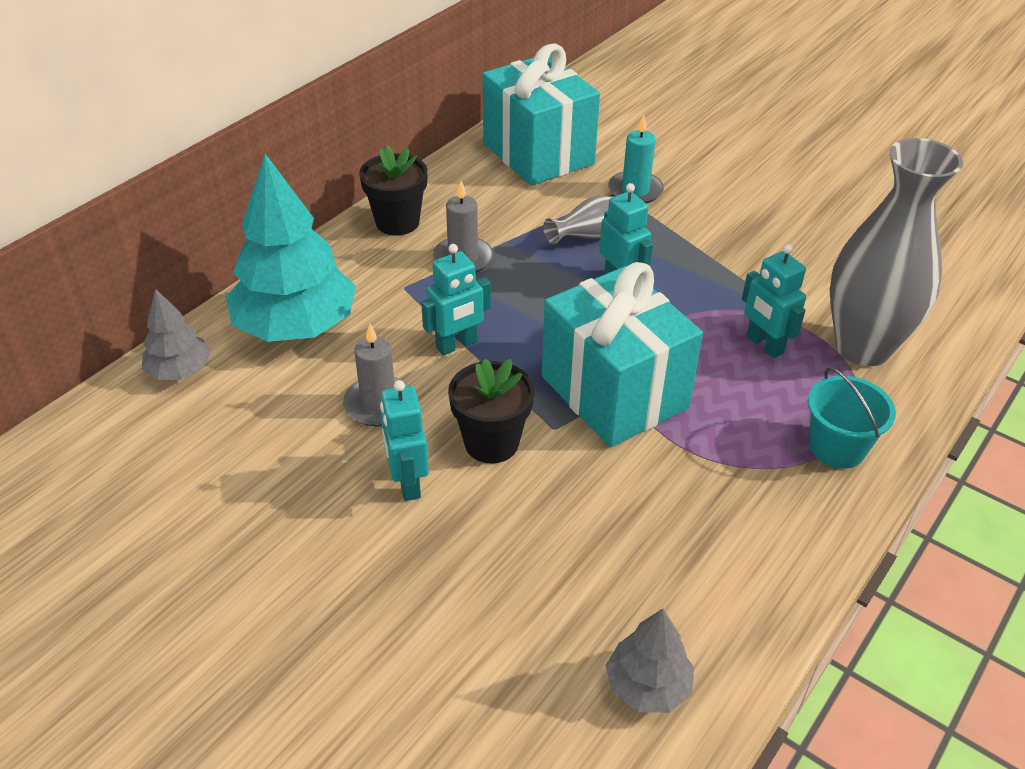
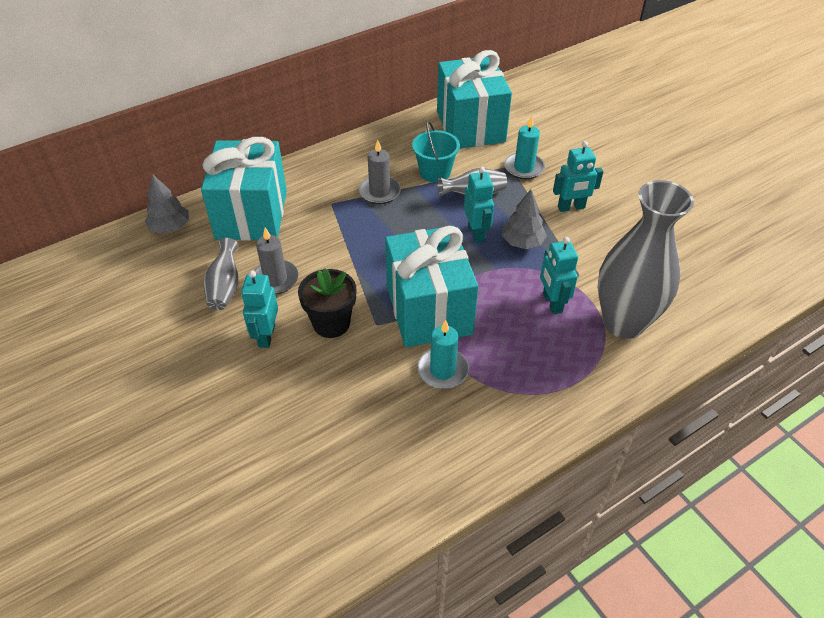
camera: 20 degrees right, 5 degrees up
turquoise tree [226,154,356,342] -> turquoise gift [201,137,287,241]
black flower pot [359,145,428,235] -> none
turquoise robot [421,244,491,355] -> turquoise robot moved to [553,141,603,212]
grey tree [606,609,694,713] -> grey tree moved to [502,189,547,249]
turquoise bucket [808,367,896,469] -> turquoise bucket moved to [412,121,460,183]
none -> grey vase [204,238,239,310]
none -> turquoise candle [417,320,469,389]

